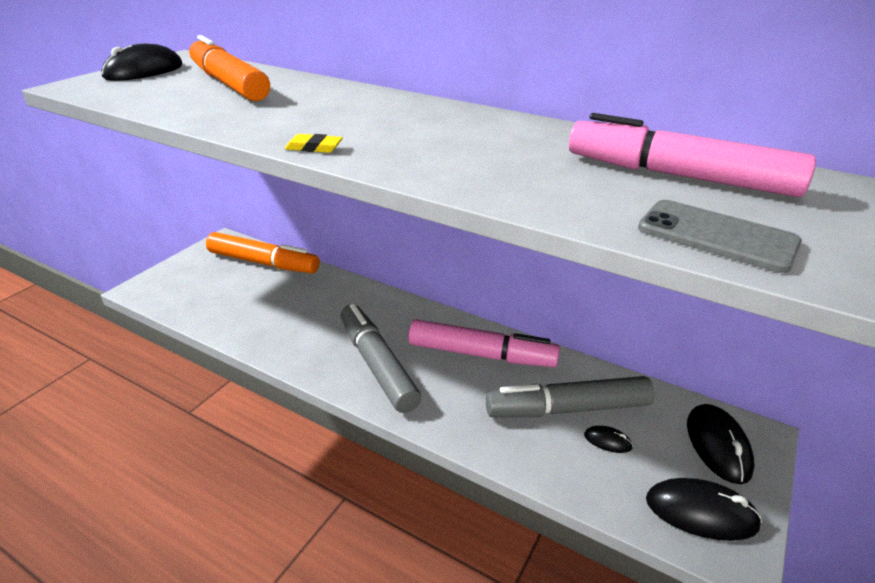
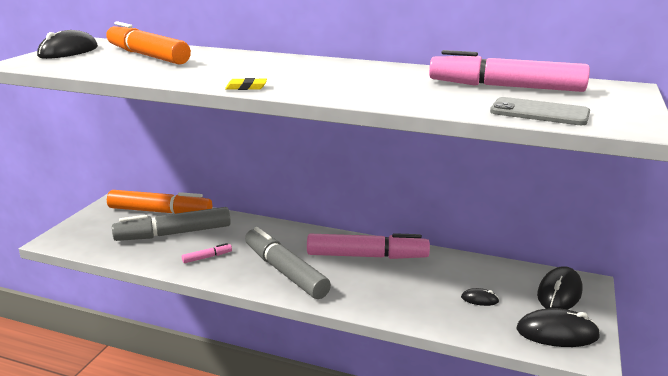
camera: 10 degrees left, 10 degrees down
grey marker [486,376,655,417] -> grey marker moved to [112,207,231,241]
black mouse [687,404,755,484] -> black mouse turned 45 degrees clockwise [537,266,582,310]
none -> pink marker [182,243,232,263]

